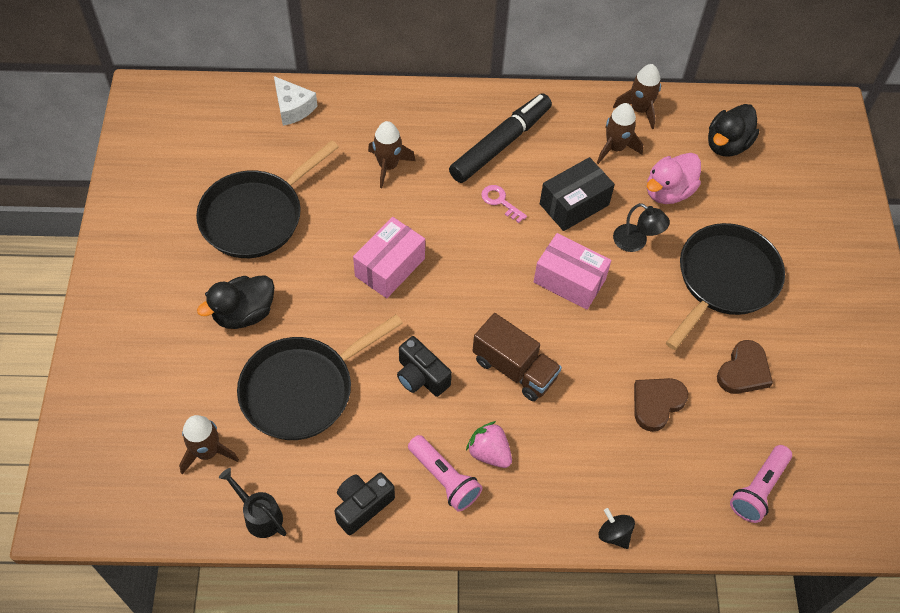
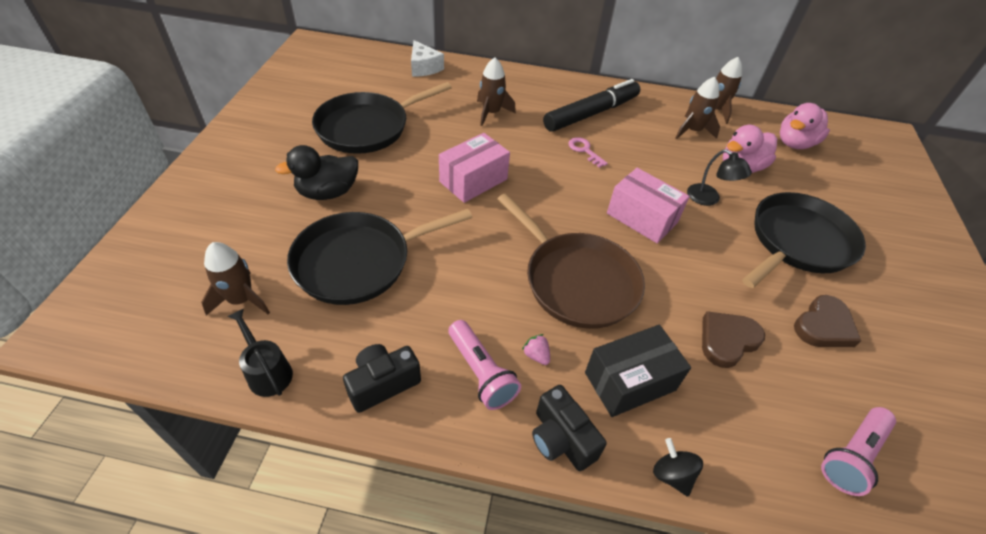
camera: 10 degrees right, 10 degrees down
black camera [397,336,452,397] -> black camera moved to [532,385,607,471]
pink strawberry [466,421,512,468] -> pink strawberry [522,334,550,365], size x0.58
brown truck [473,313,562,401] -> brown pan [497,193,645,329]
black box [540,157,615,231] -> black box moved to [585,325,691,417]
black duck [708,104,759,157] -> pink duck [780,103,830,149]

